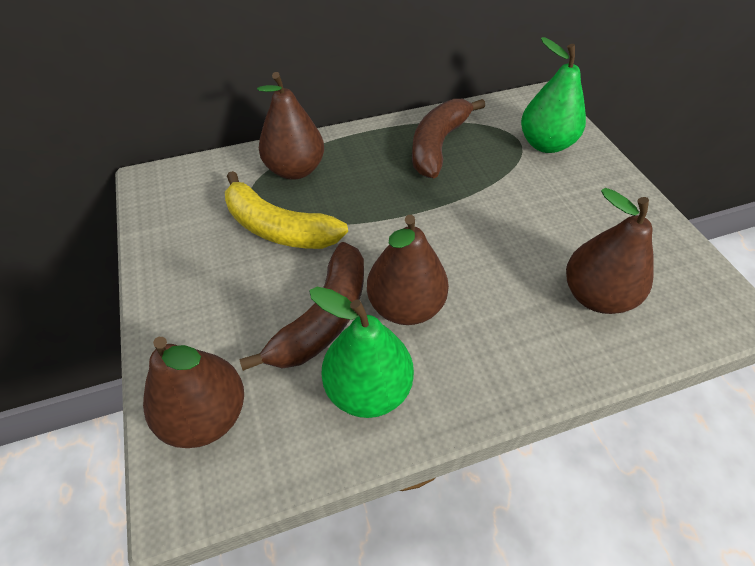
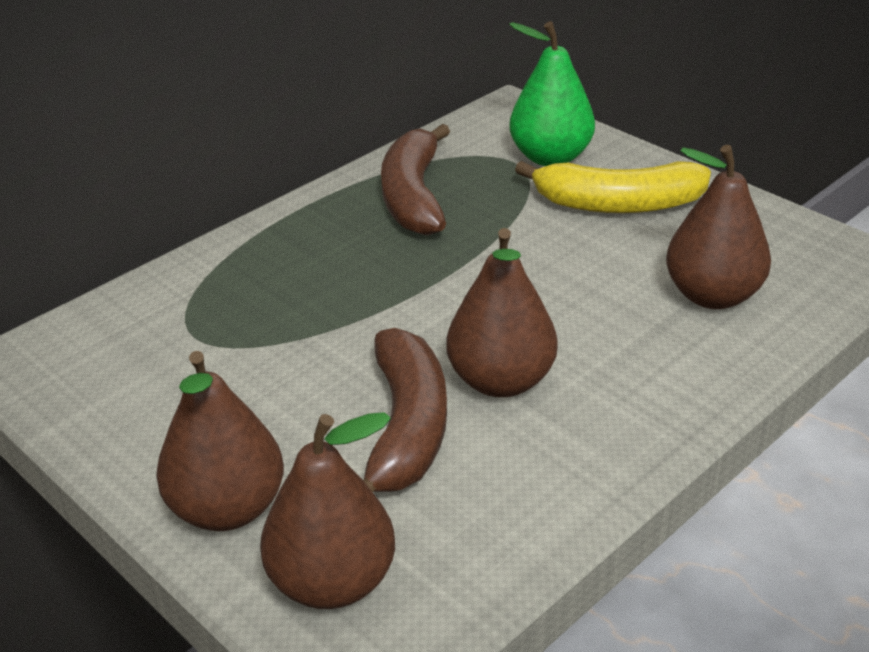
camera: 25 degrees left, 15 degrees down
yellow banana [225,171,348,249] -> yellow banana moved to [515,161,711,213]
brown pear [257,72,324,180] -> brown pear moved to [156,351,284,531]
green pear [309,287,414,418] -> none

